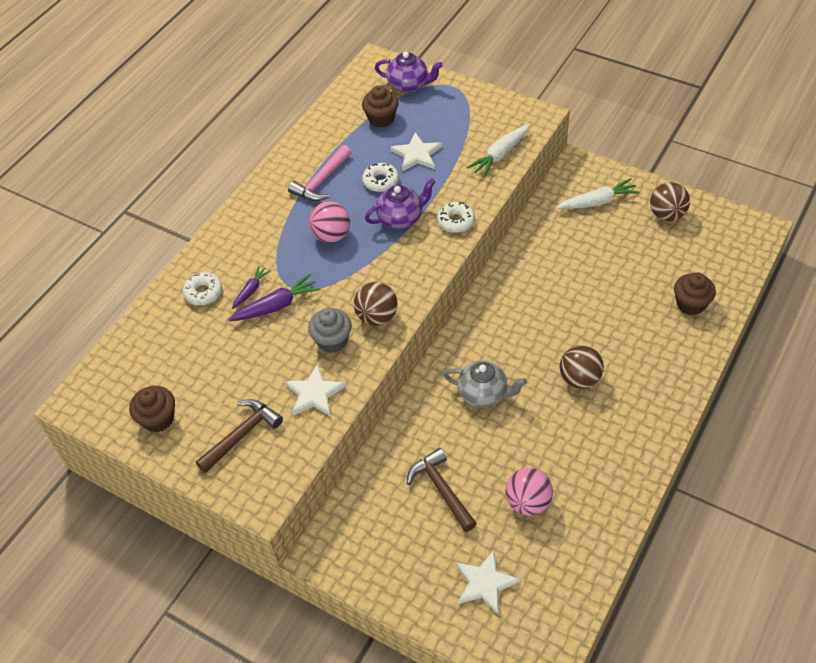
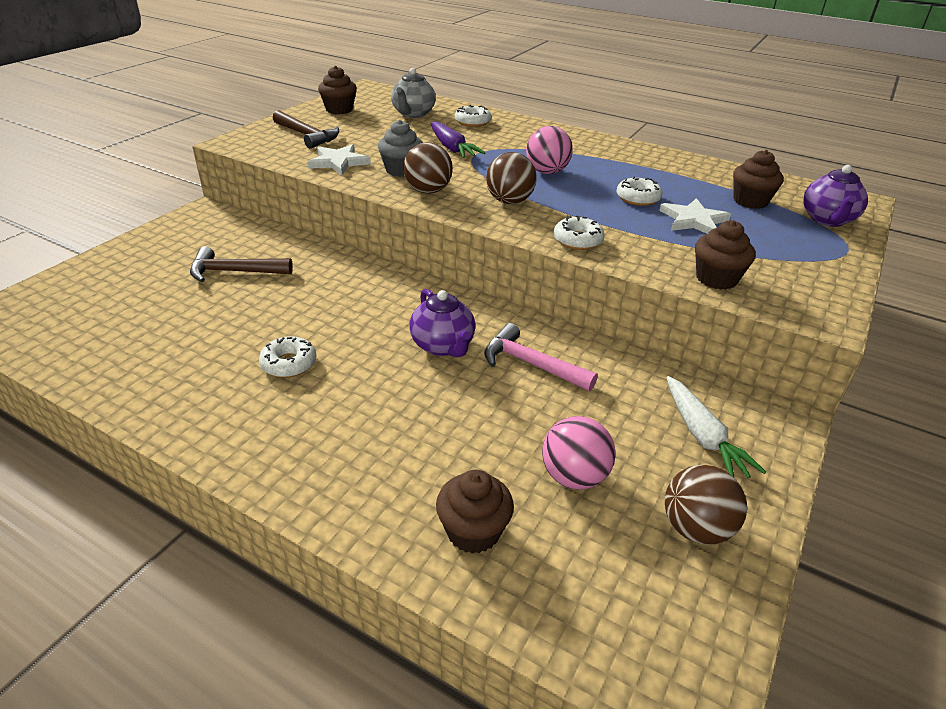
camera: 85 degrees right, 15 degrees down
purple carrot [232,266,271,309] -> none
pink hammer [288,145,351,201] -> pink hammer moved to [484,323,598,391]
purple teapot [365,178,435,229] -> purple teapot moved to [409,289,475,357]
brown hammer [407,448,477,532] -> brown hammer turned 150 degrees counterclockwise [190,246,293,282]
grey teapot [444,360,527,408] -> grey teapot moved to [391,68,436,118]
white star [456,549,520,614] -> none
white carrot [467,124,530,178] -> brown cupcake [695,220,756,290]
pink ball [505,468,553,516] -> pink ball moved to [542,416,616,489]
brown ball [559,345,604,389] -> brown ball moved to [486,152,537,204]
none -> white donut [259,336,317,378]

